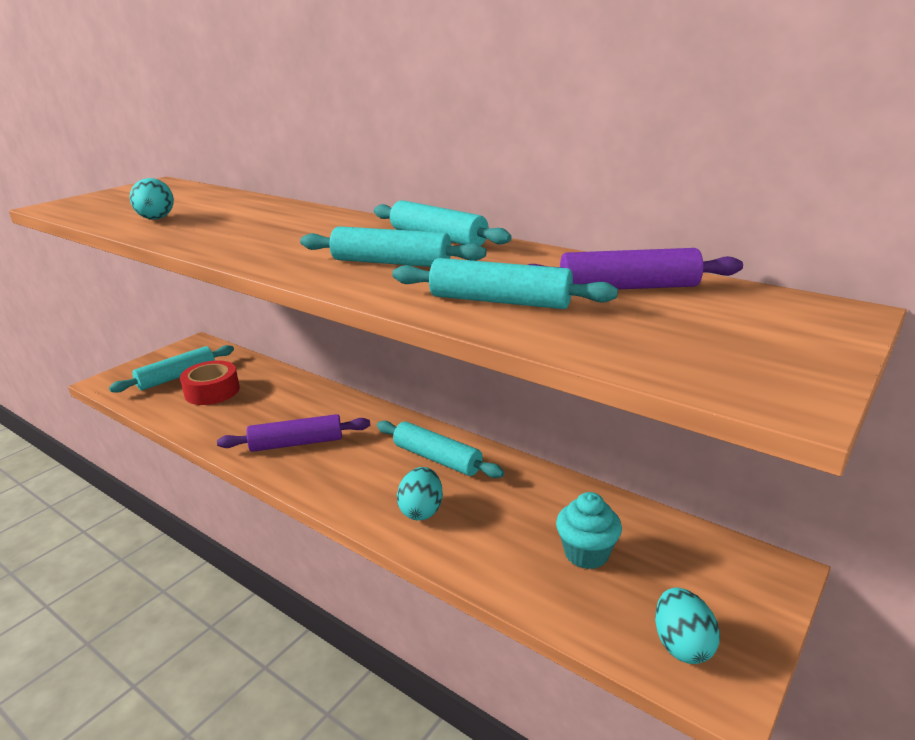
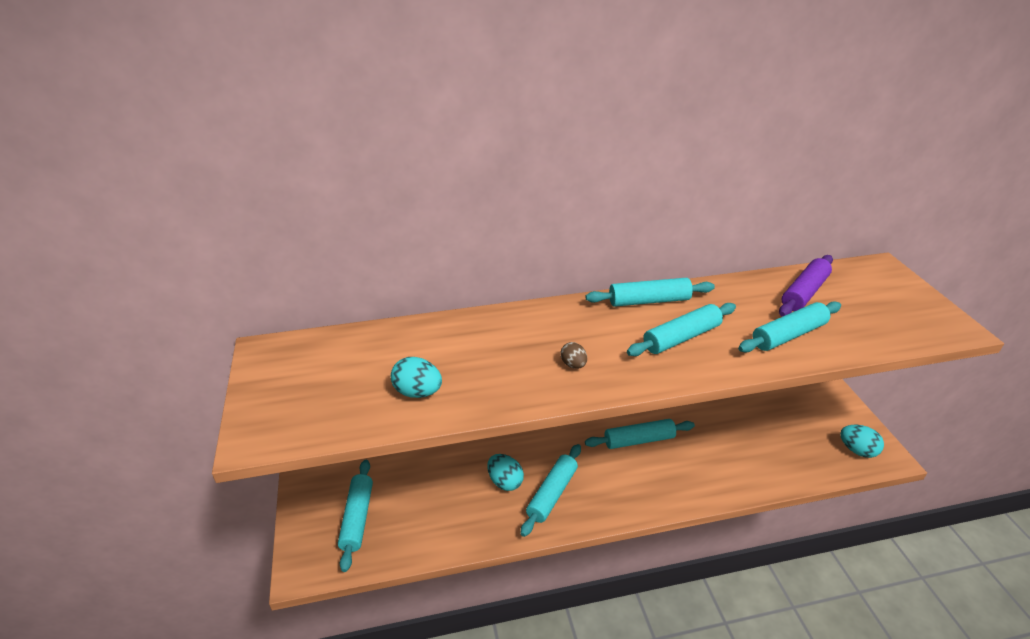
camera: 50 degrees left, 10 degrees up
red tape [180,361,240,405] -> none
purple rolling pin [217,414,370,452] -> turquoise rolling pin [521,444,581,537]
turquoise egg [397,467,443,520] -> turquoise egg moved to [487,454,524,491]
turquoise cupcake [556,492,622,569] -> none
none -> brown egg [561,342,587,369]

